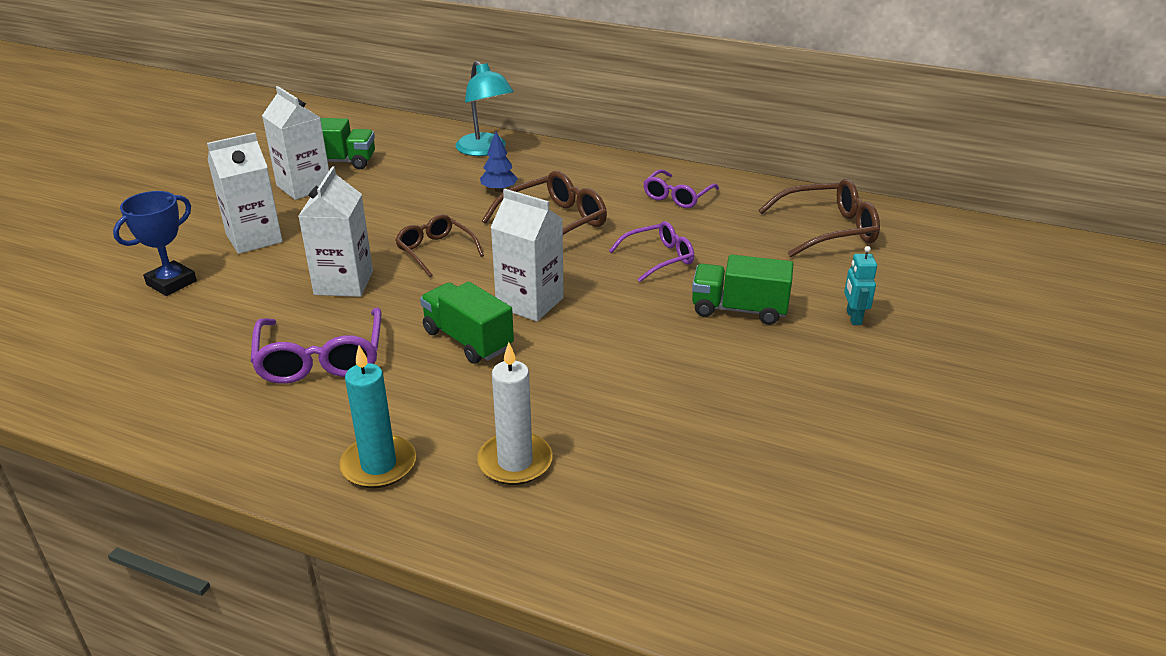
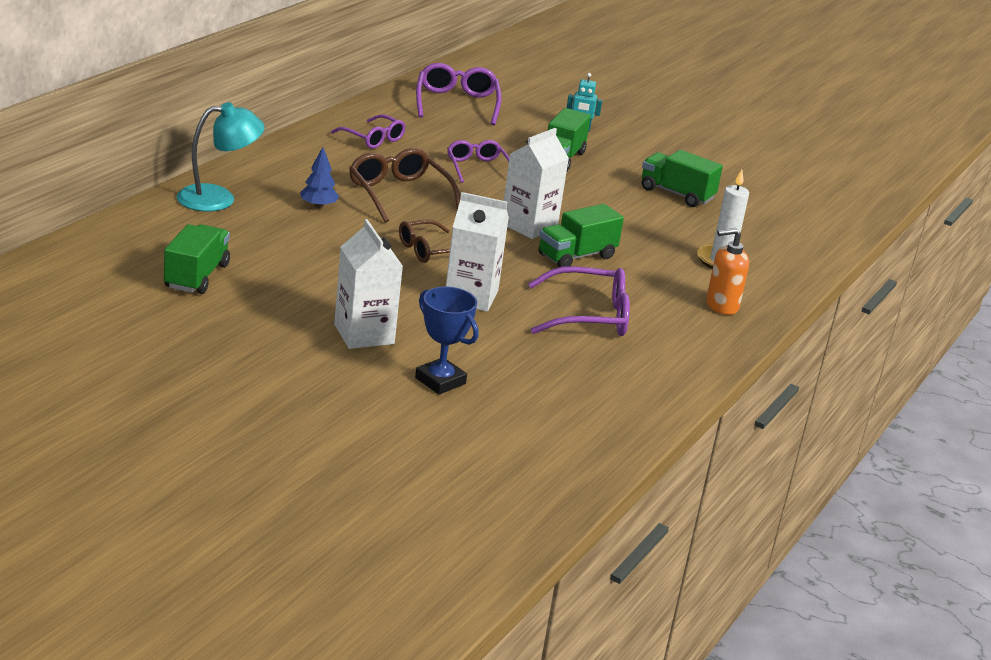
camera: 85 degrees left, 5 degrees down
white carton [262,86,329,200] -> none
turquoise candle [339,346,416,488] -> orange soap dispenser [706,228,749,315]
brown glasses [759,179,880,257] -> purple glasses [416,63,501,125]
none -> green truck [642,150,723,207]

